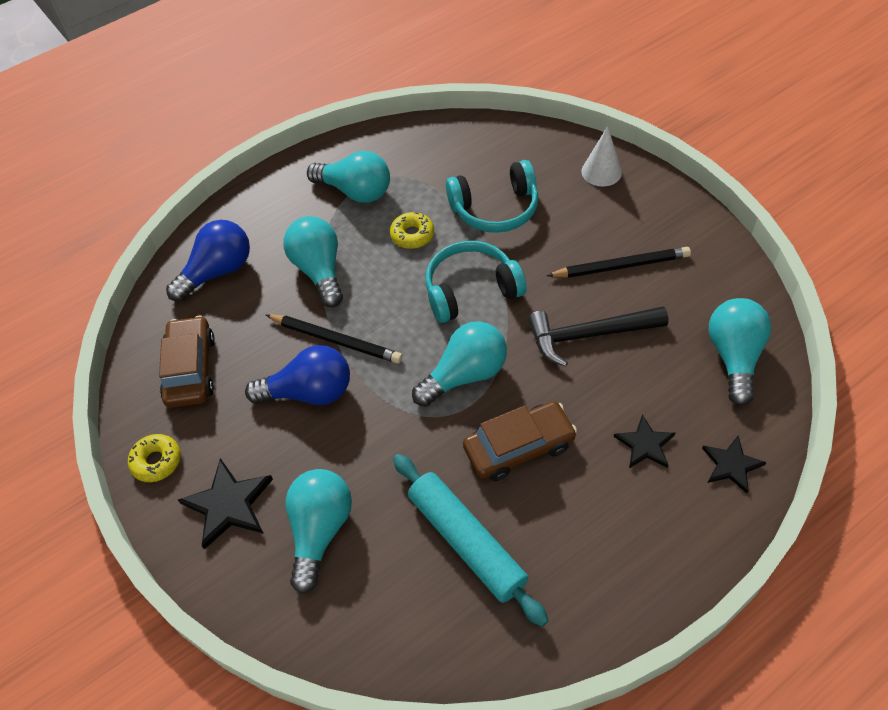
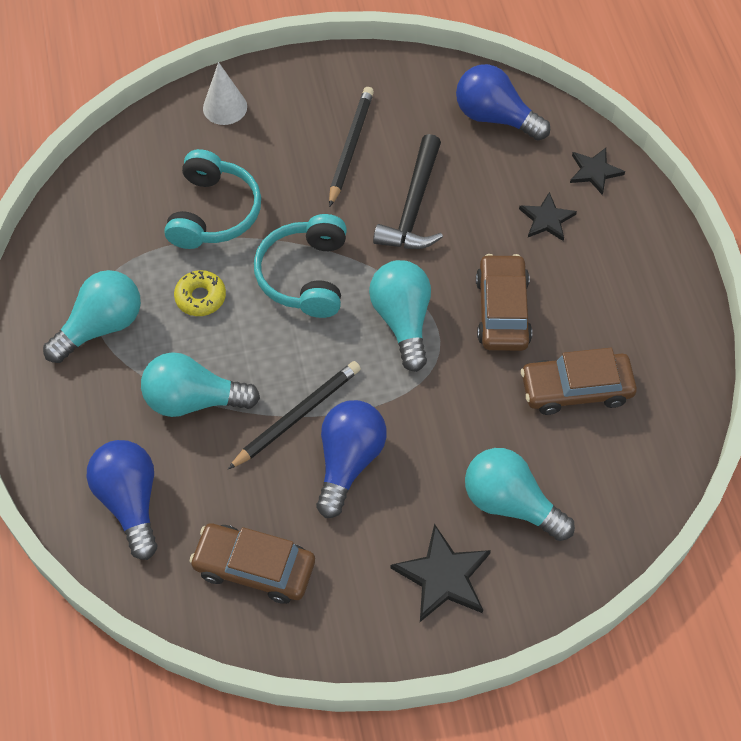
camera: 70 degrees left, 5 degrees up
yellow donut [128,434,181,482] -> none
turquoise rolling pin [393,454,548,627] -> brown car [521,348,637,415]
turquoise light bulb [709,298,771,406] -> blue light bulb [456,64,550,141]

